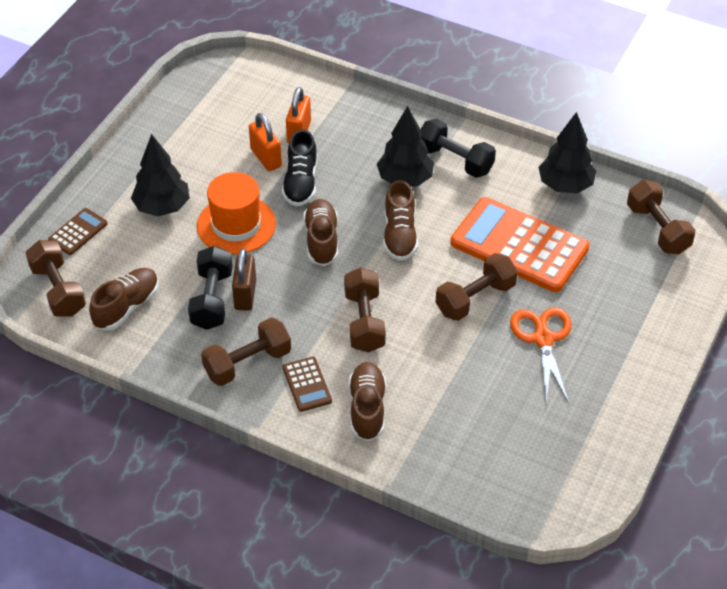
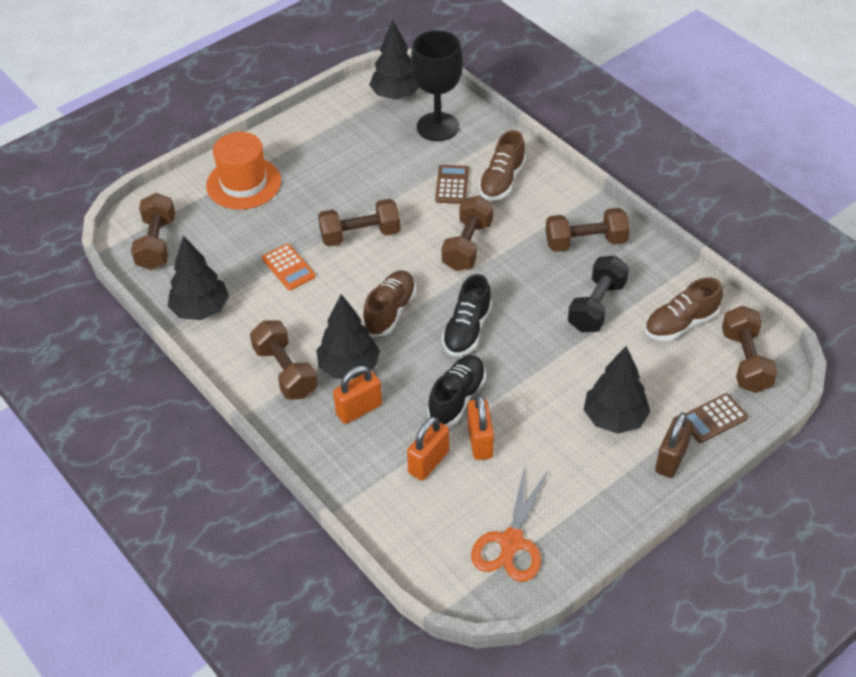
camera: 155 degrees left, 0 degrees up
orange hat [197,172,276,254] -> orange hat moved to [206,132,281,210]
brown padlock [232,249,256,311] -> brown padlock moved to [655,412,693,478]
brown calculator [283,357,332,412] -> brown calculator moved to [435,165,469,204]
brown shoe [303,199,338,266] -> black shoe [442,274,492,356]
black dumbbell [420,119,496,178] -> brown dumbbell [250,320,317,400]
orange calculator [450,197,590,292] -> orange calculator [262,244,316,290], size x0.45
orange scissors [510,307,571,404] -> orange scissors moved to [471,465,548,582]
none -> orange padlock [333,366,382,424]
none -> black tree [369,20,419,100]
none -> black goblet [411,30,463,141]

